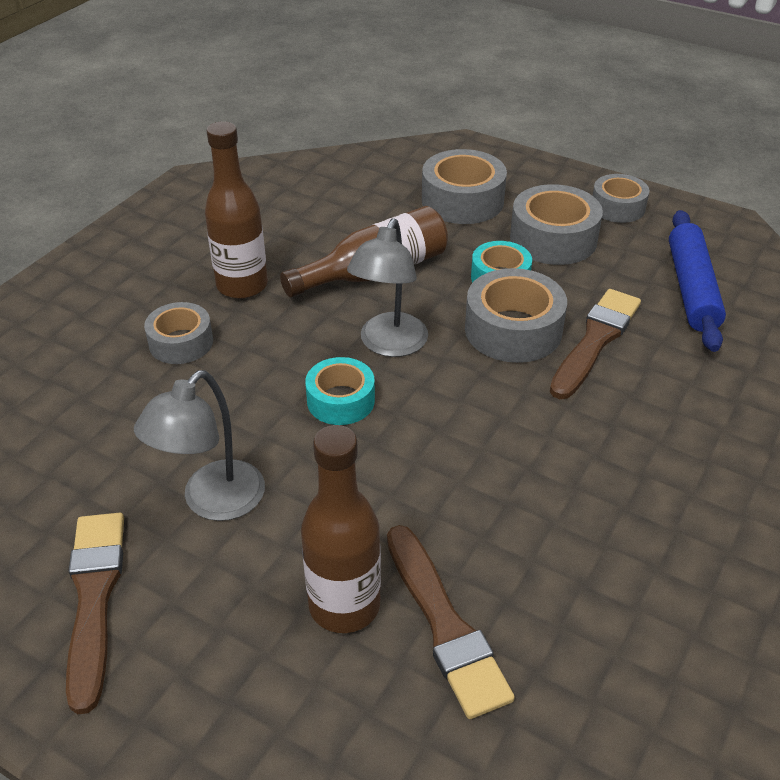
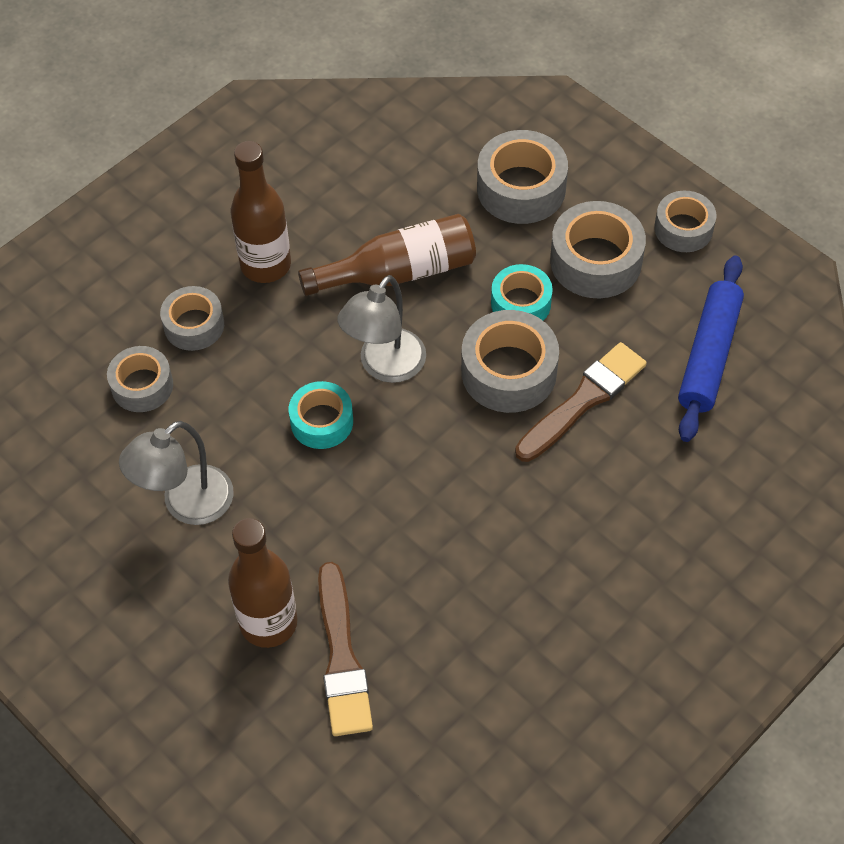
camera: 15 degrees right, 15 degrees up
brown brush [66,512,124,714] -> none
none -> grey tape [107,346,173,412]

